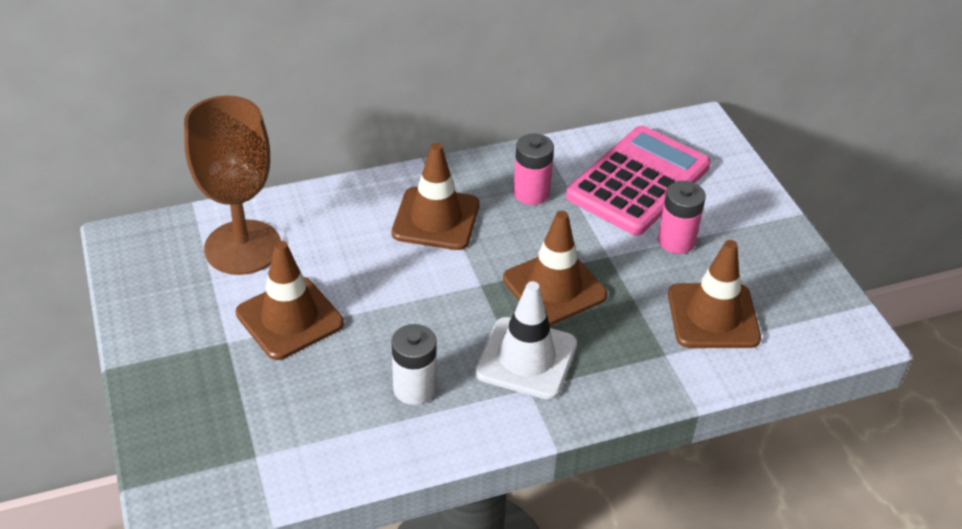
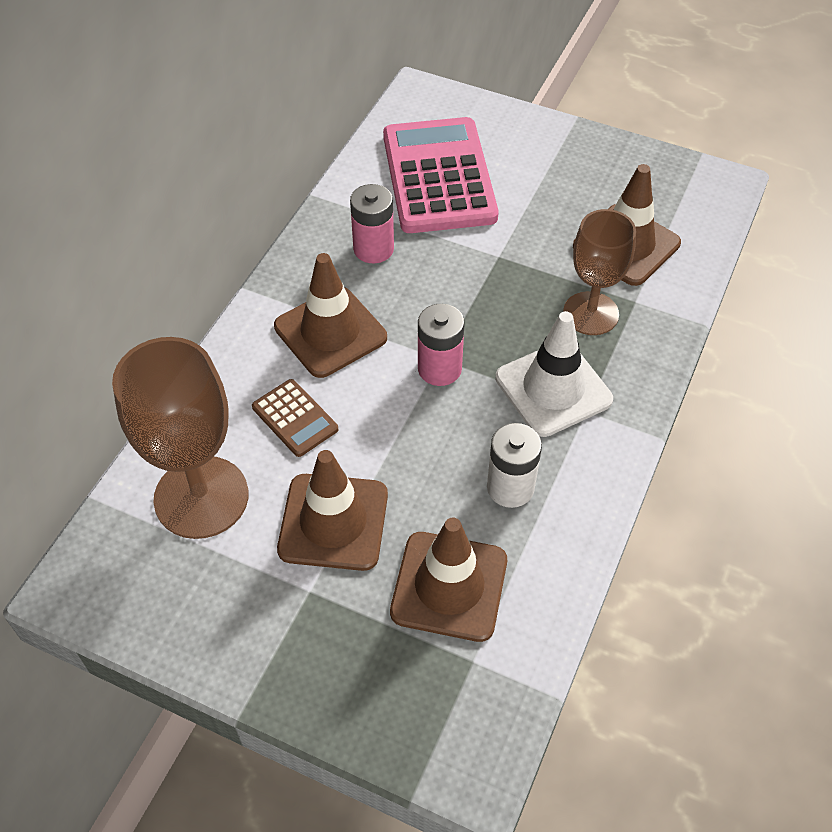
camera: 45 degrees left, 10 degrees up
brown traffic cone [503,211,607,325] -> brown traffic cone moved to [390,517,507,642]
pink battery [658,181,706,254] -> pink battery moved to [418,304,465,386]
none -> brown calculator [252,379,338,457]
none -> brown goblet [563,209,636,335]

